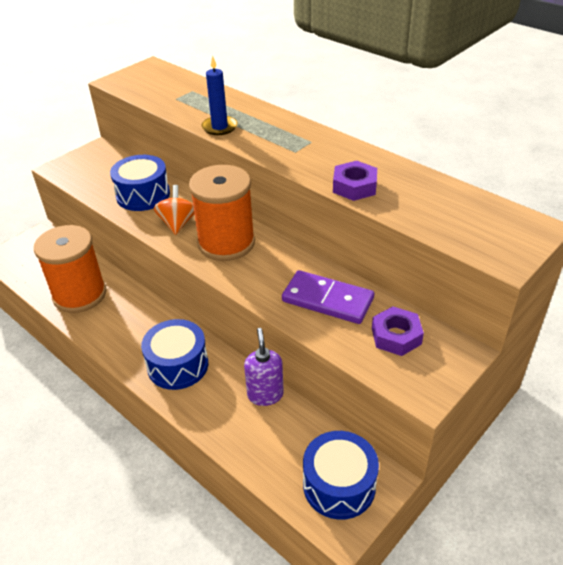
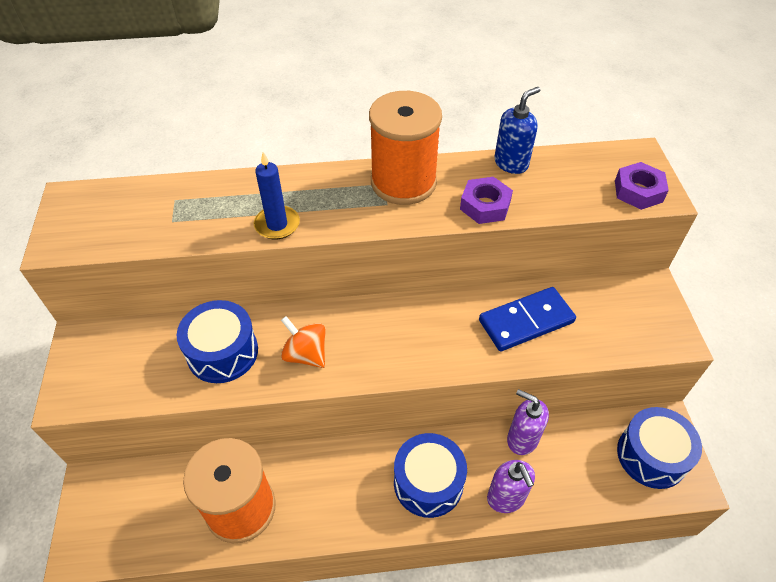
camera: 50 degrees left, 10 degrees up
orange spool [189,165,255,261] -> orange spool moved to [369,91,442,205]
purple domino [282,270,374,324] -> blue domino [479,287,576,351]
purple nut [372,306,424,356] -> purple nut moved to [615,162,669,210]
none -> purple soap dispenser [487,460,535,513]
none -> blue soap dispenser [494,87,540,174]

